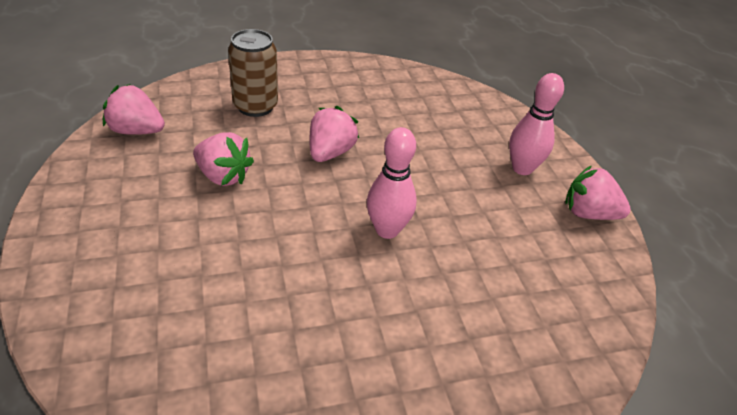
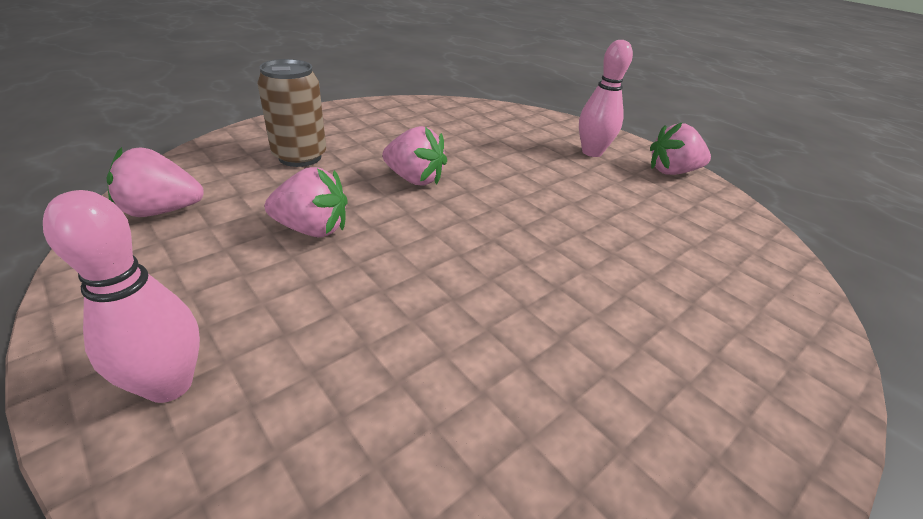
camera: 25 degrees left, 5 degrees down
pink strawberry [309,106,359,162] -> pink strawberry turned 120 degrees clockwise [382,126,447,186]
pink bowling pin [367,127,417,239] -> pink bowling pin moved to [43,190,200,403]

